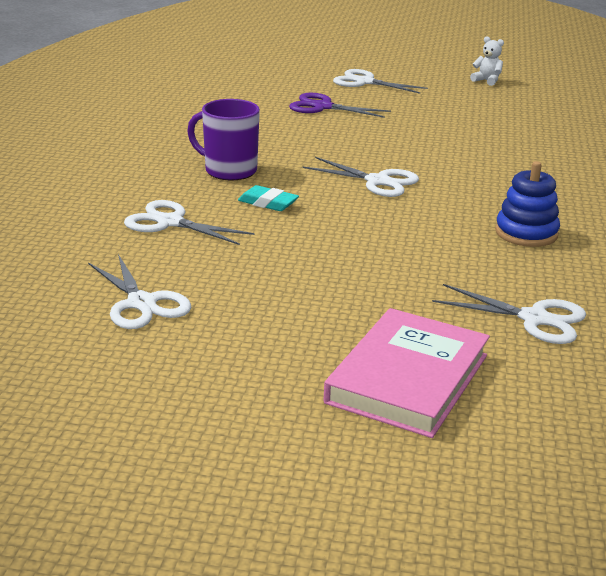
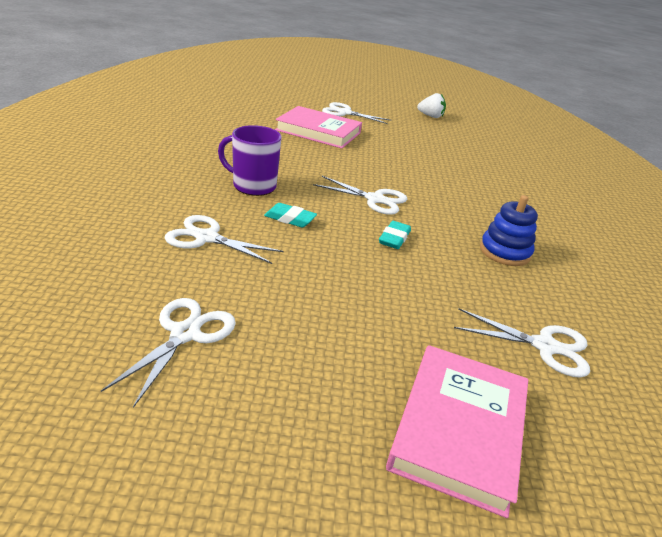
camera: 10 degrees left, 5 degrees up
white scissors [88,254,191,329] -> white scissors turned 120 degrees counterclockwise [101,298,236,408]
purple scissors [289,93,391,118] -> pink book [275,106,362,148]
white teddy bear [470,36,504,86] -> white strawberry [417,93,446,118]
none -> turquoise eraser [379,221,411,249]

